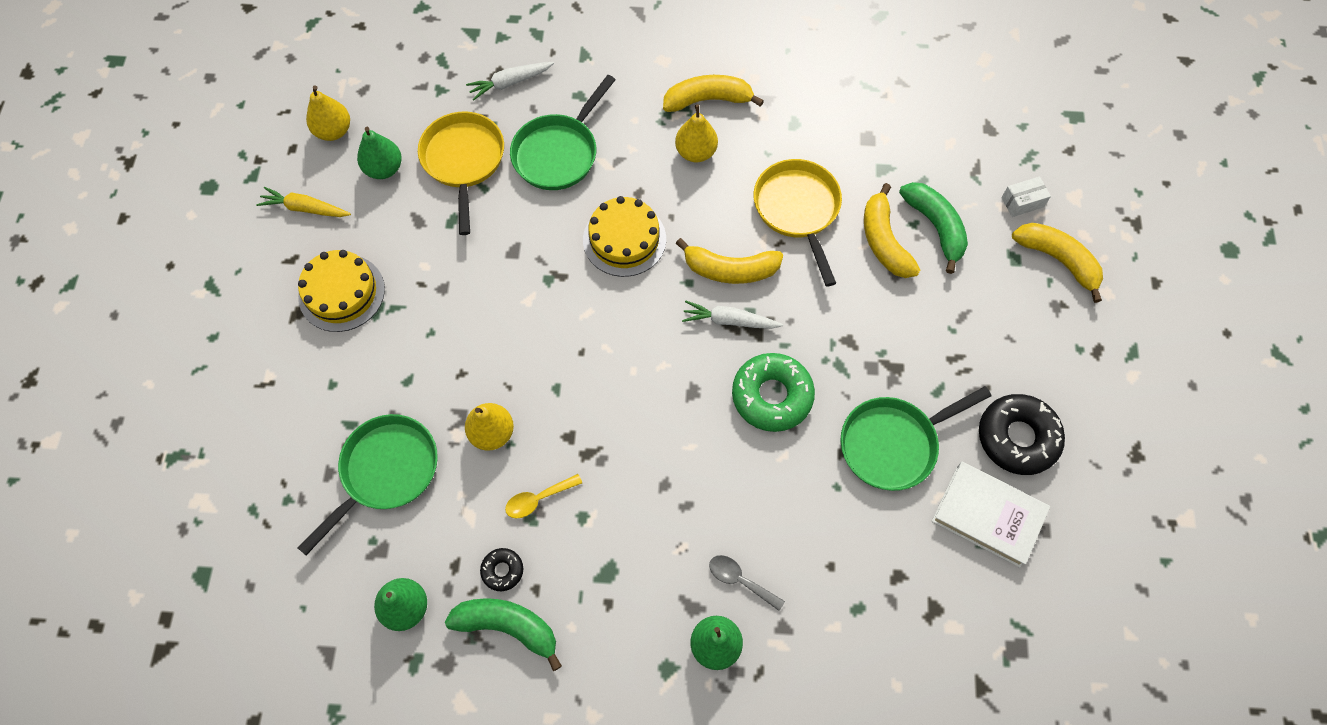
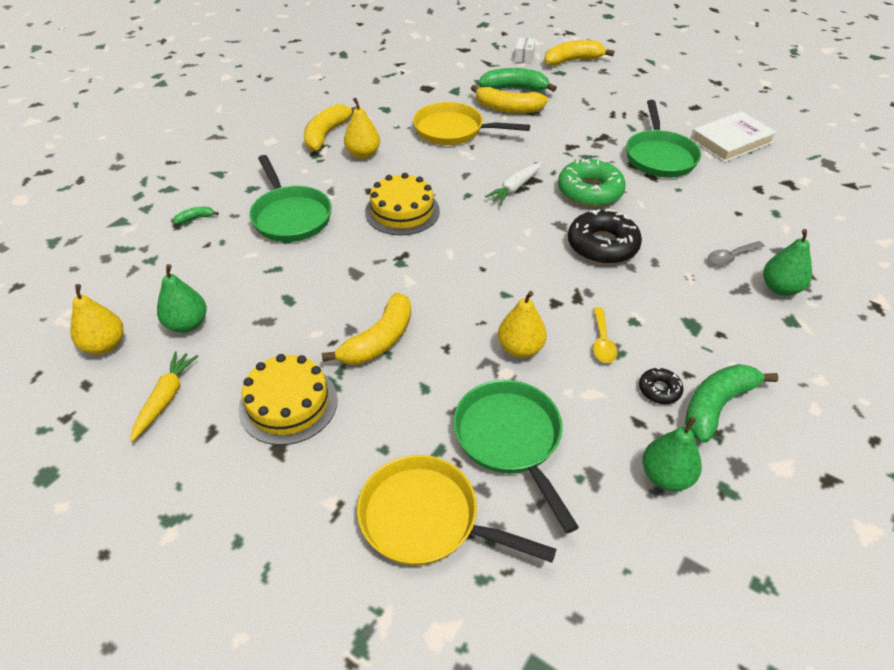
camera: 60 degrees left, 20 degrees down
yellow carrot [256,187,351,217] -> yellow carrot turned 150 degrees clockwise [130,351,198,442]
yellow pan [418,111,504,235] -> yellow pan moved to [357,455,556,566]
white carrot [466,62,554,100] -> green banana [173,207,219,224]
yellow banana [676,238,783,284] -> yellow banana moved to [322,292,411,365]
black donut [979,394,1065,475] -> black donut moved to [568,209,642,264]

